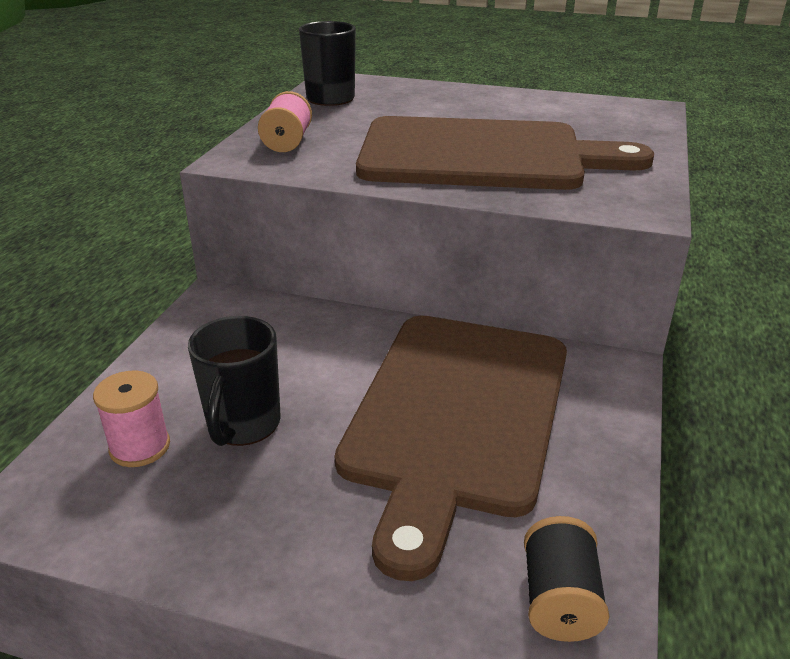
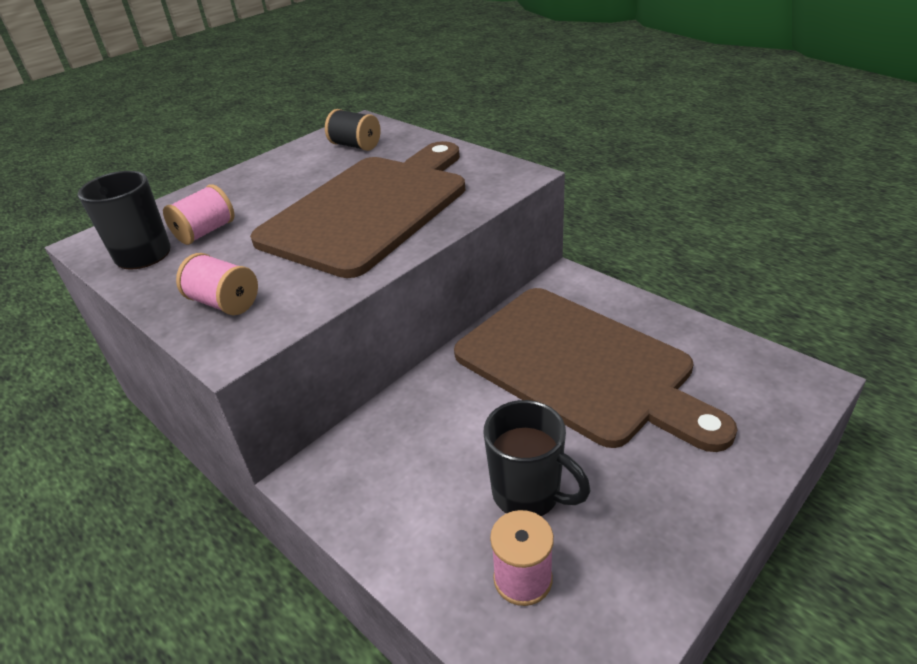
camera: 60 degrees left, 5 degrees up
black spool [524,516,609,642] -> black spool moved to [325,109,380,151]
none -> pink spool [163,184,235,245]

